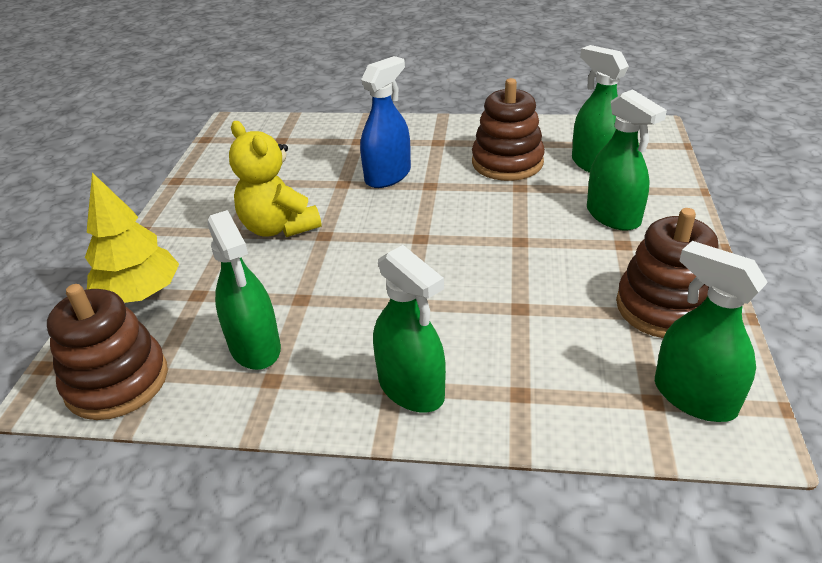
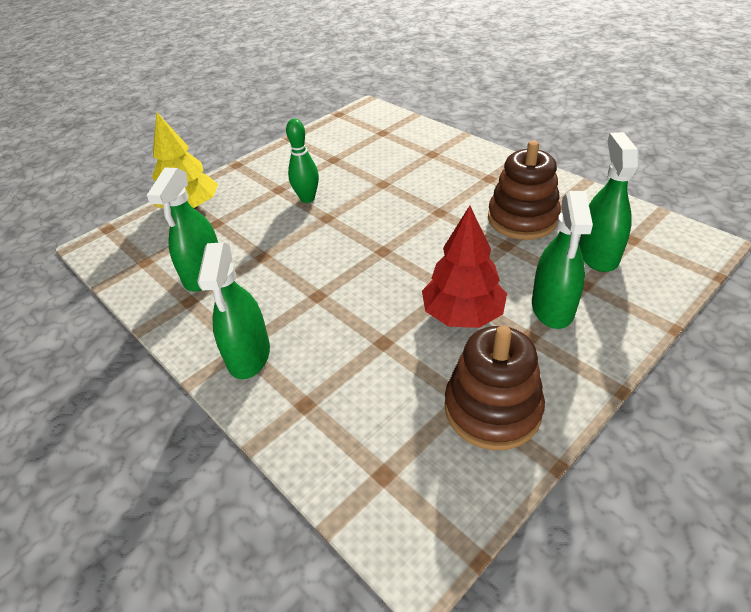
camera: 40 degrees right, 5 degrees up
brown stacking toy [47,284,168,420] -> none
yellow teddy bear [229,121,322,237] -> green bowling pin [286,119,319,203]
blue spray bottle [360,56,411,188] -> none
green spray bottle [655,241,768,422] -> none
none -> red tree [422,206,507,328]

